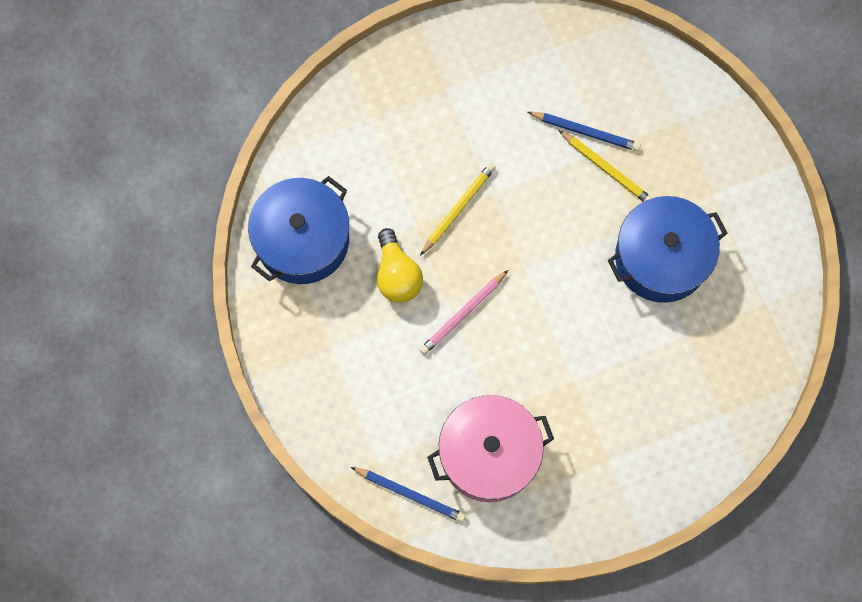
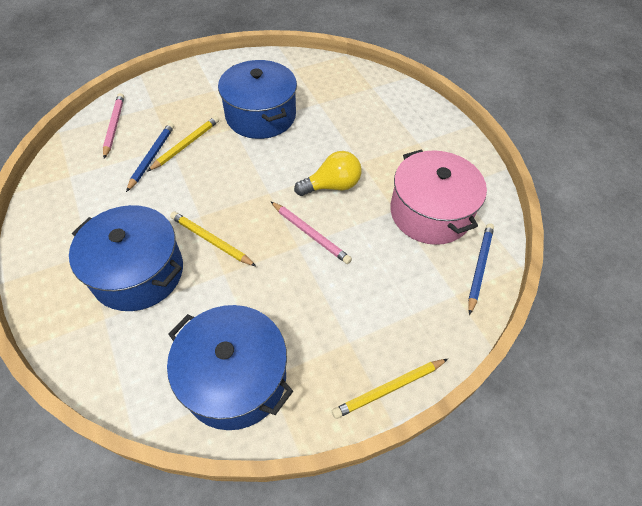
camera: 95 degrees left, 20 degrees down
yellow light bulb [377,228,423,303] -> yellow light bulb moved to [294,151,361,196]
none -> blue pot [69,205,183,311]
none -> pink pencil [103,93,124,159]
none -> yellow pencil [332,359,448,419]

